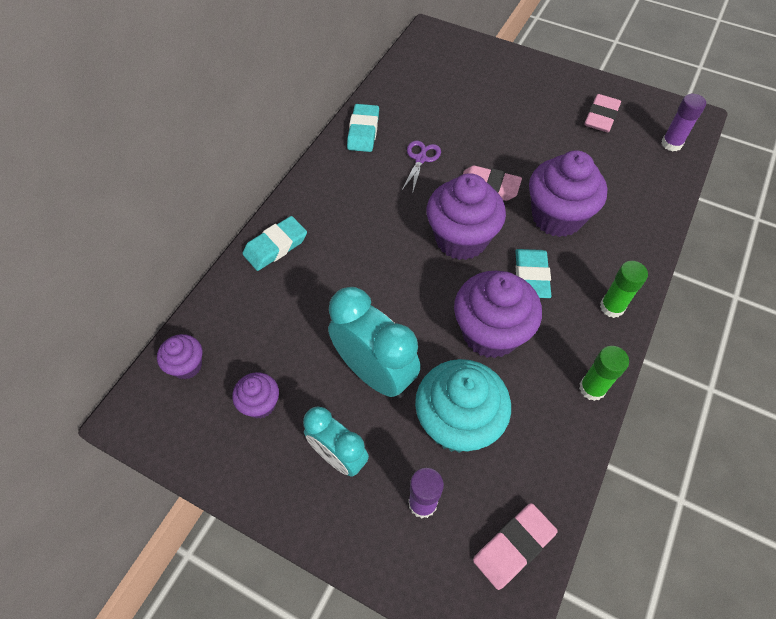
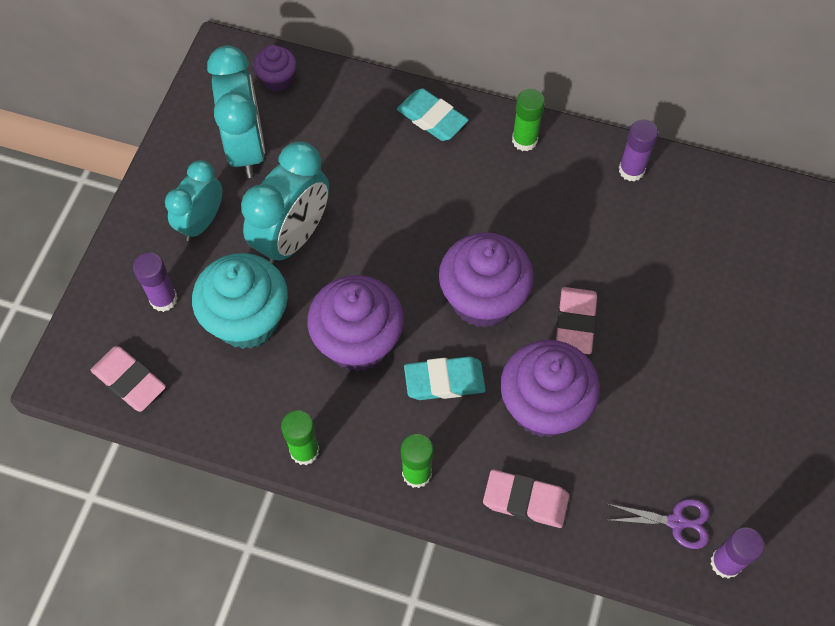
camera: 80 degrees right, 5 degrees up
purple cupcake [232,372,279,419] -> turquoise clock [207,45,265,178]
turquoise eraser [347,104,379,152] -> purple glue stick [619,119,658,182]
purple scissors [402,141,441,194] -> purple scissors moved to [608,499,710,549]
pink eraser [584,94,621,132] -> pink eraser moved to [483,470,569,528]
none -> green glue stick [512,89,545,151]

